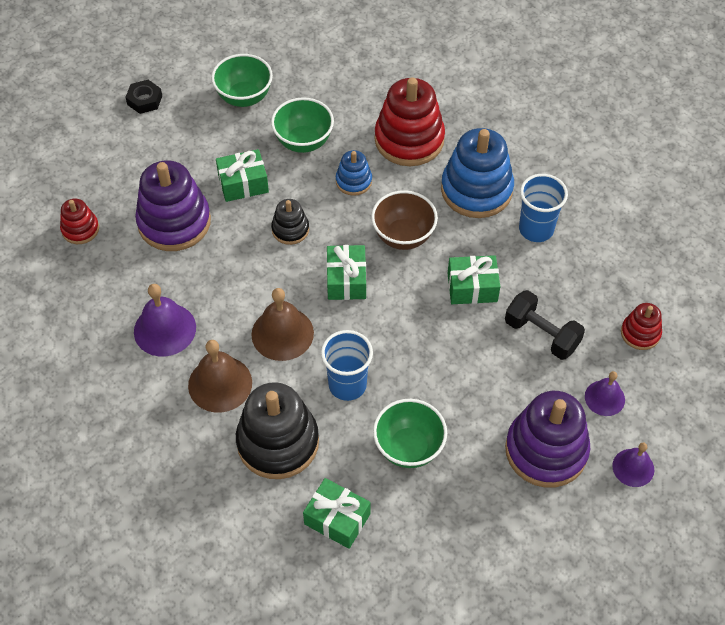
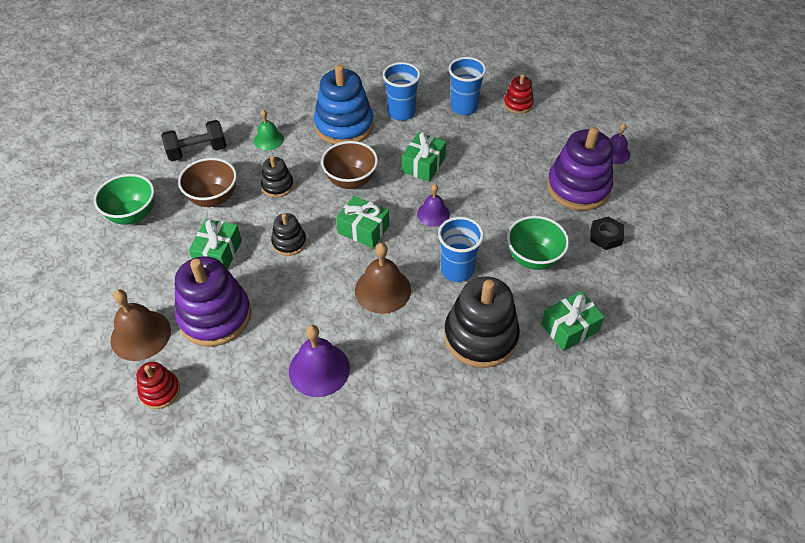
camera: 60 degrees left, 5 degrees down
black nut [125,80,162,114] -> black nut moved to [590,216,624,250]
brown bell [188,340,252,412] -> brown bell moved to [110,289,171,361]
green bowl [271,98,334,153] -> brown bowl [178,158,237,207]
blue stacking toy [336,150,372,196] -> black stacking toy [261,156,294,198]
red stacking toy [375,77,445,166] -> green bell [254,109,284,150]
black dumbbell [505,290,585,360] -> black dumbbell moved to [161,120,227,161]
purple bell [585,371,625,416] -> purple bell moved to [417,184,450,226]
none -> blue cup [448,57,486,115]

